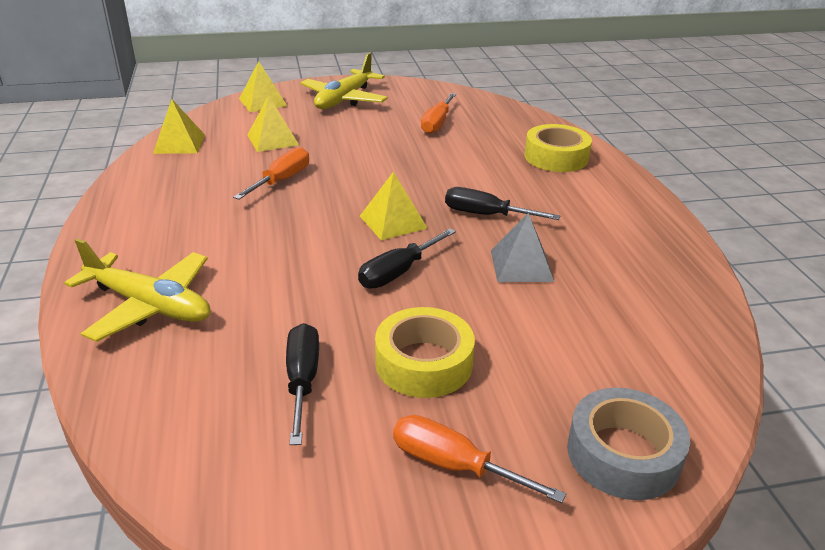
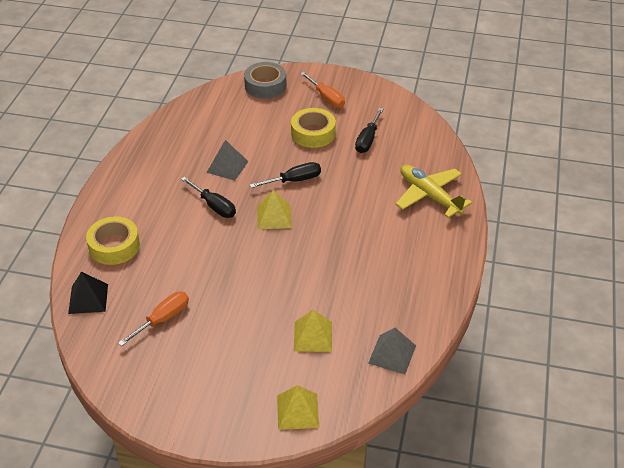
camera: 155 degrees left, 10 degrees up
yellow pyramid [153,99,205,154] -> grey pyramid [368,328,416,374]
orange screwdriver [233,147,309,200] -> none
yellow plane [301,53,388,109] -> none
none -> black pyramid [68,272,108,314]

